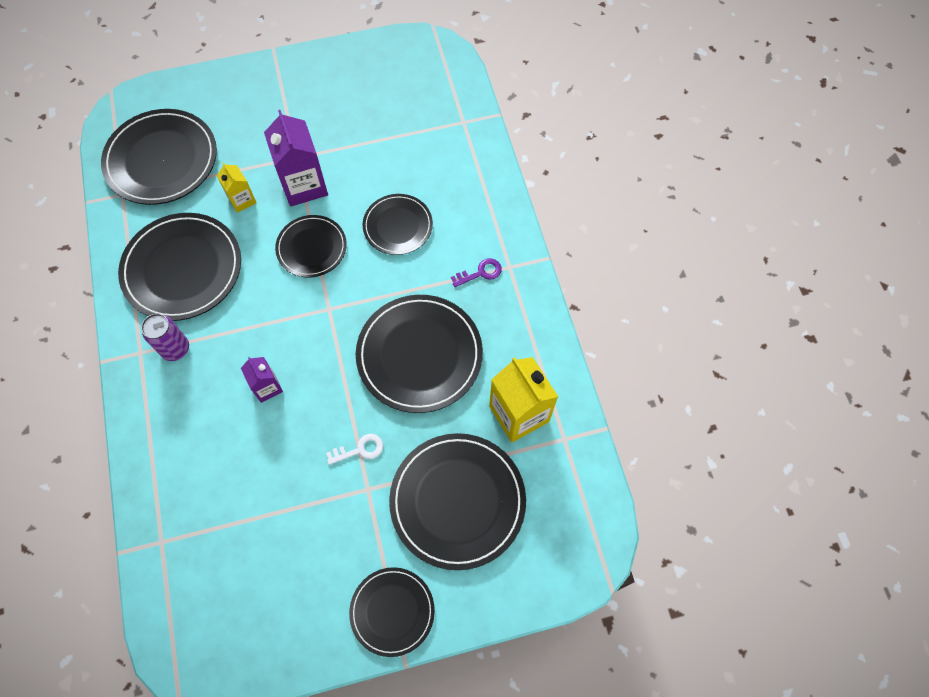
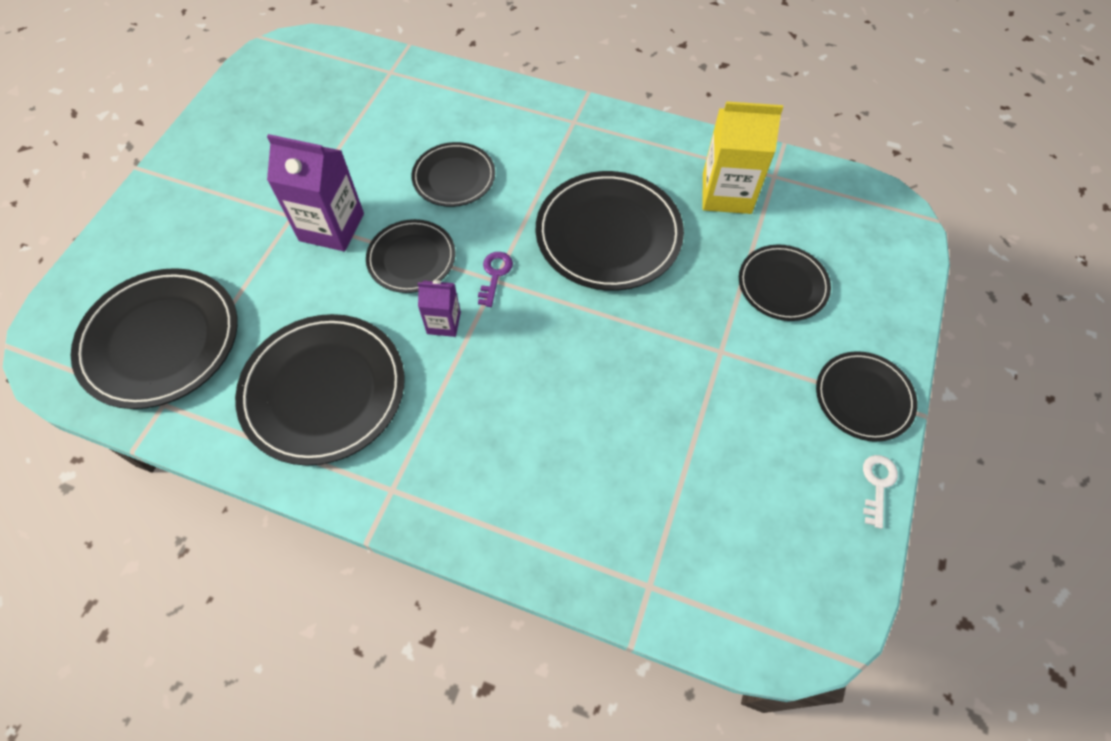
camera: 55 degrees left, 5 degrees down
purple can [141,314,189,361] -> none
yellow carton [217,162,256,213] -> none
purple carton [241,357,283,403] -> purple carton moved to [418,280,461,337]
white key [326,434,383,465] -> white key moved to [863,455,898,529]
black plate [389,433,526,570] -> black plate [739,244,831,321], size x0.59
purple key [451,258,502,287] -> purple key moved to [478,252,513,307]

